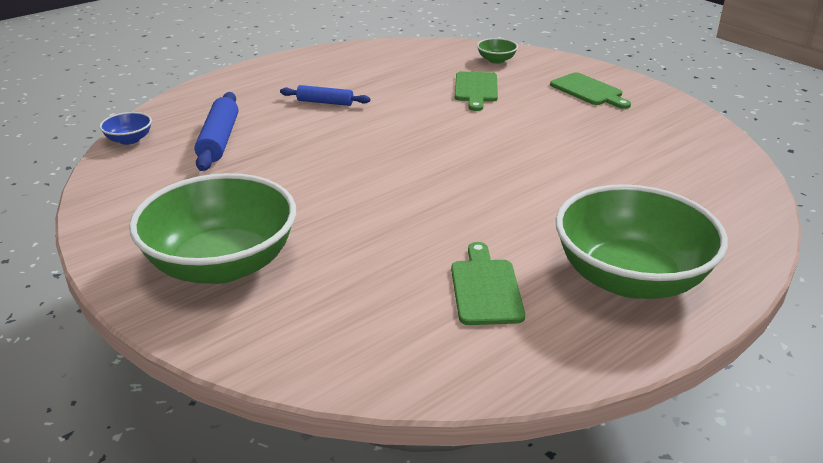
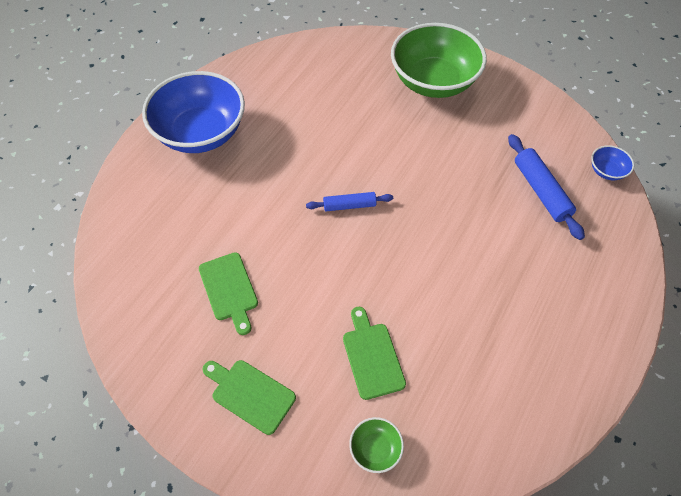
camera: 160 degrees right, 25 degrees up
blue rolling pin [280,85,371,106] -> blue rolling pin moved to [306,192,393,211]
green cutting board [451,242,525,325] -> green cutting board moved to [199,252,258,335]
green bowl [556,184,728,299] -> blue bowl [142,71,245,153]

